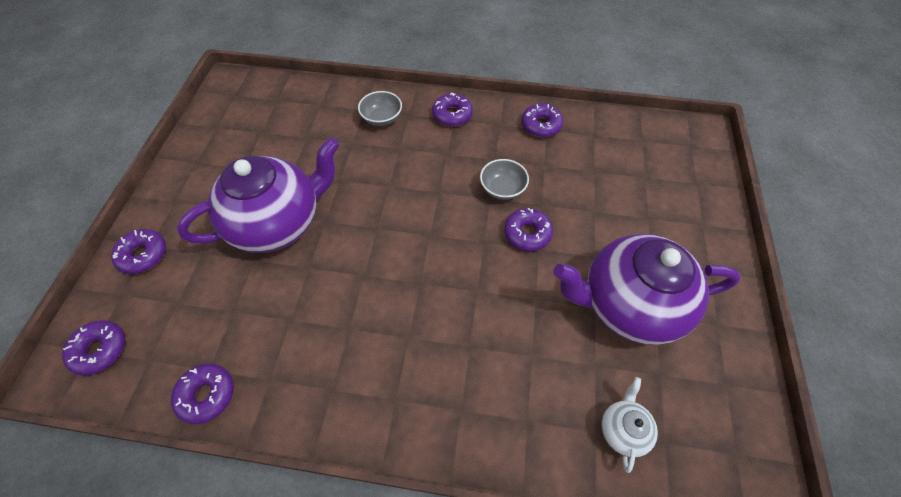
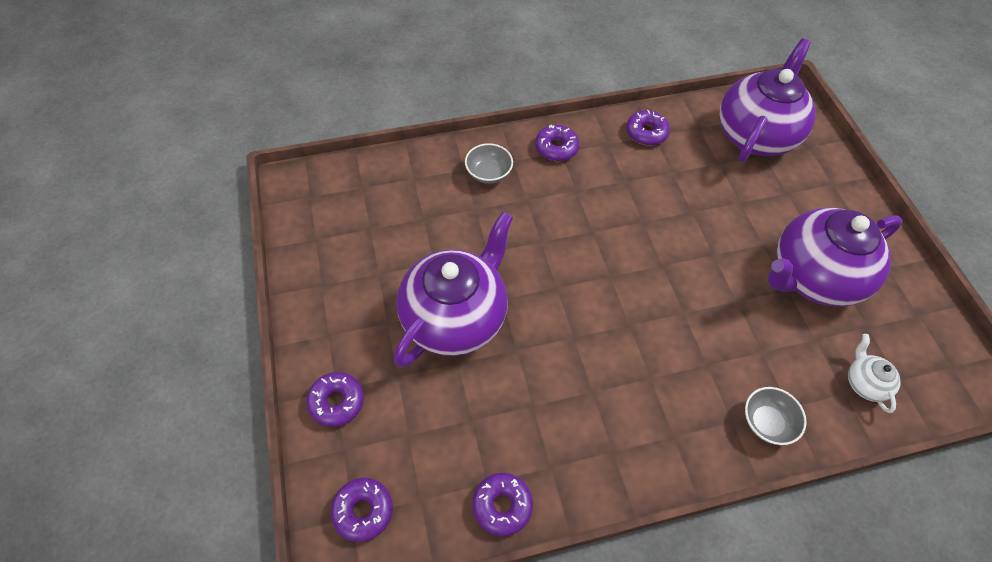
camera: 25 degrees left, 0 degrees up
grey bowl [480,159,529,200] -> grey bowl moved to [745,387,807,445]
purple donut [504,208,553,251] -> none
none -> purple teapot [719,38,816,162]

